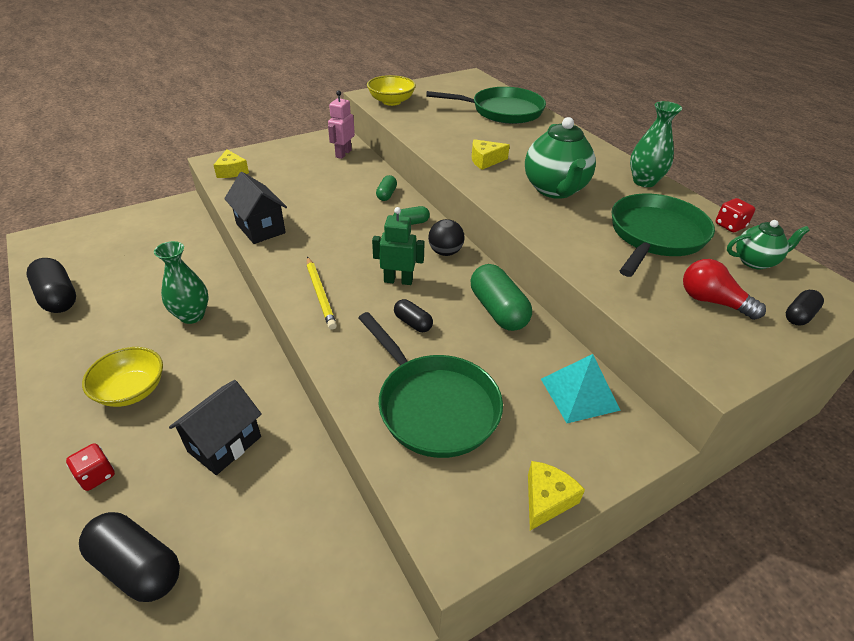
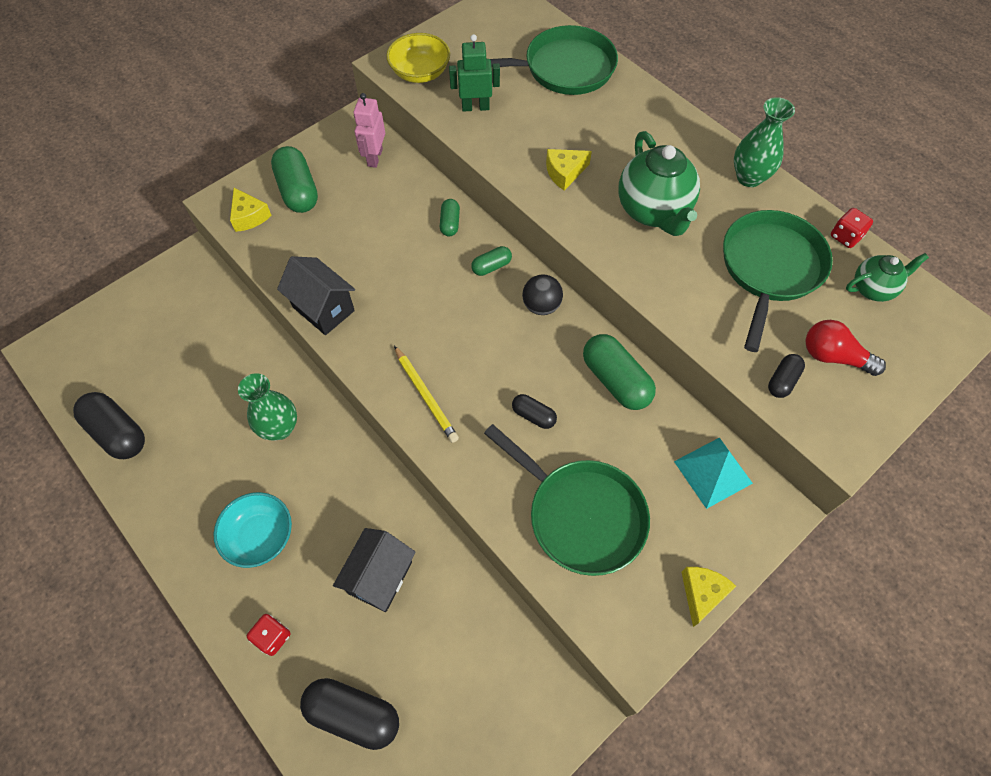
camera: 10 degrees left, 20 degrees up
yellow bowl [82,347,163,407] -> turquoise bowl [214,492,292,568]
green robot [372,207,425,285] -> green robot moved to [449,34,500,112]
black capsule [786,290,824,325] -> black capsule moved to [768,354,805,398]
none -> green capsule [271,146,318,213]

